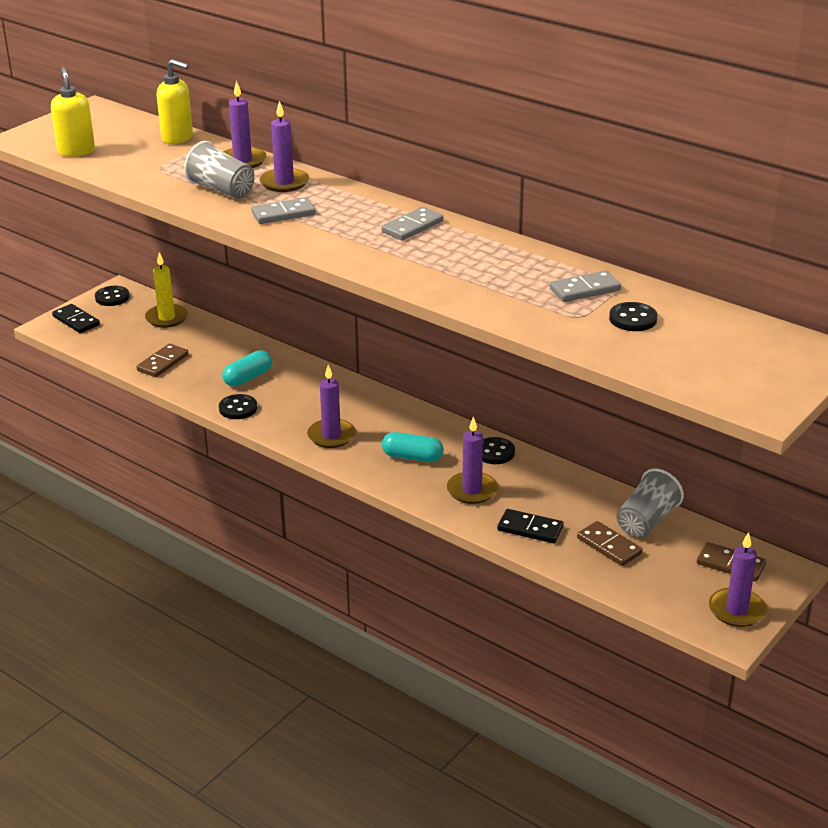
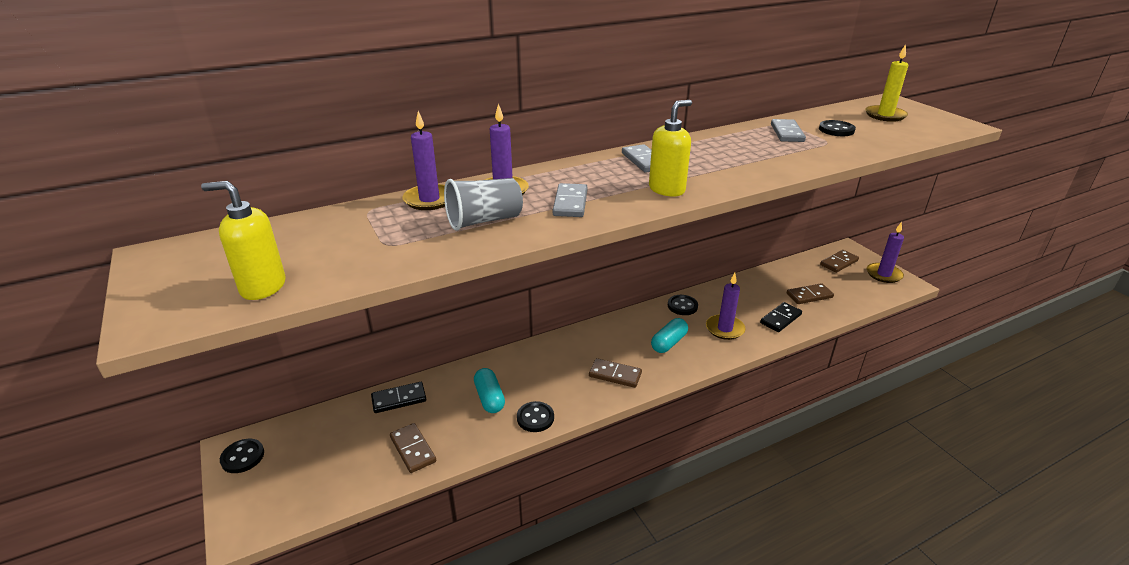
camera: 65 degrees left, 0 degrees up
black domino [52,304,100,333] -> black domino moved to [371,382,426,413]
yellow candle [145,252,188,328] -> yellow candle moved to [865,44,908,122]
yellow soap dispenser [157,59,193,144] -> yellow soap dispenser moved to [649,100,692,196]
purple candle [307,365,356,448] -> brown domino [589,358,642,388]
grey cup [617,469,684,538] -> none

